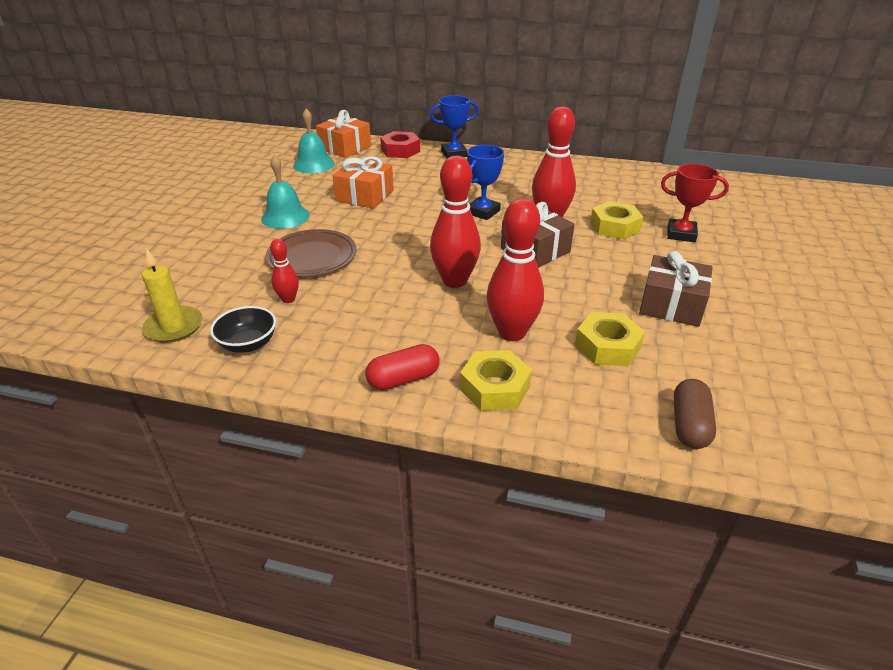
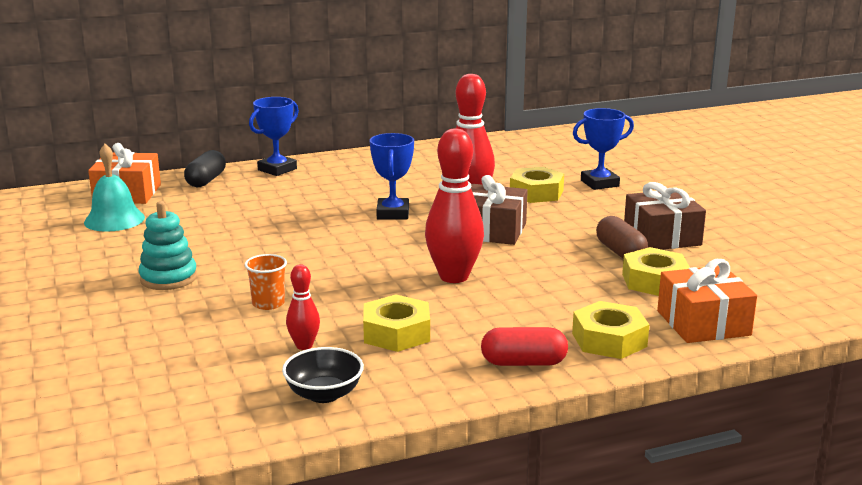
camera: 35 degrees left, 15 degrees down
yellow candle [142,248,203,343] -> none
turquoise bell [261,155,310,229] -> turquoise stacking toy [138,201,197,290]
brown plate [266,229,357,277] -> orange cup [245,254,287,310]
orange gift [333,156,394,209] -> orange gift moved to [657,259,757,343]
red capsule [365,344,440,390] -> red capsule turned 60 degrees clockwise [481,327,568,366]
red nut [380,131,420,158] -> black capsule [184,150,226,187]
red bowling pin [487,198,544,341] -> none
red trophy [661,164,729,242] -> blue trophy [573,108,634,190]
brown capsule [674,379,716,449] -> brown capsule moved to [596,216,648,259]
none -> yellow nut [363,294,430,352]

